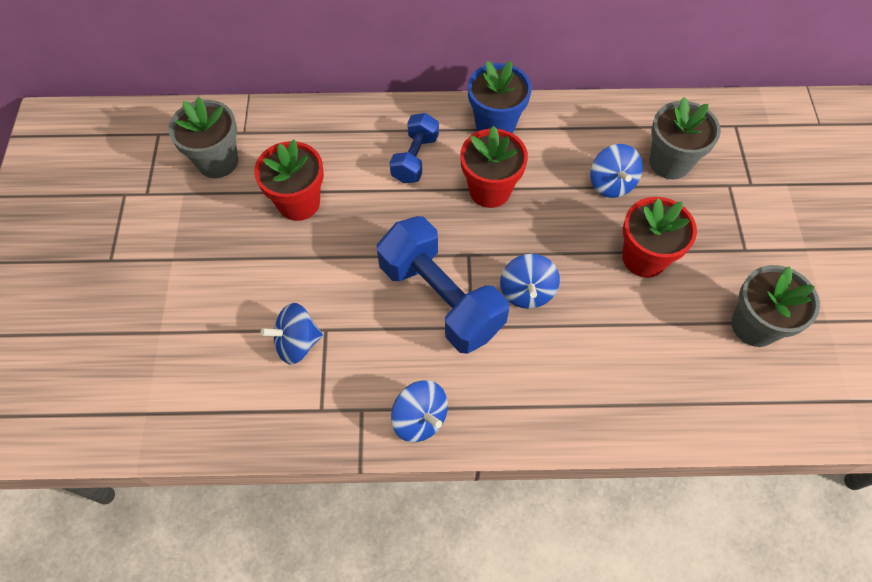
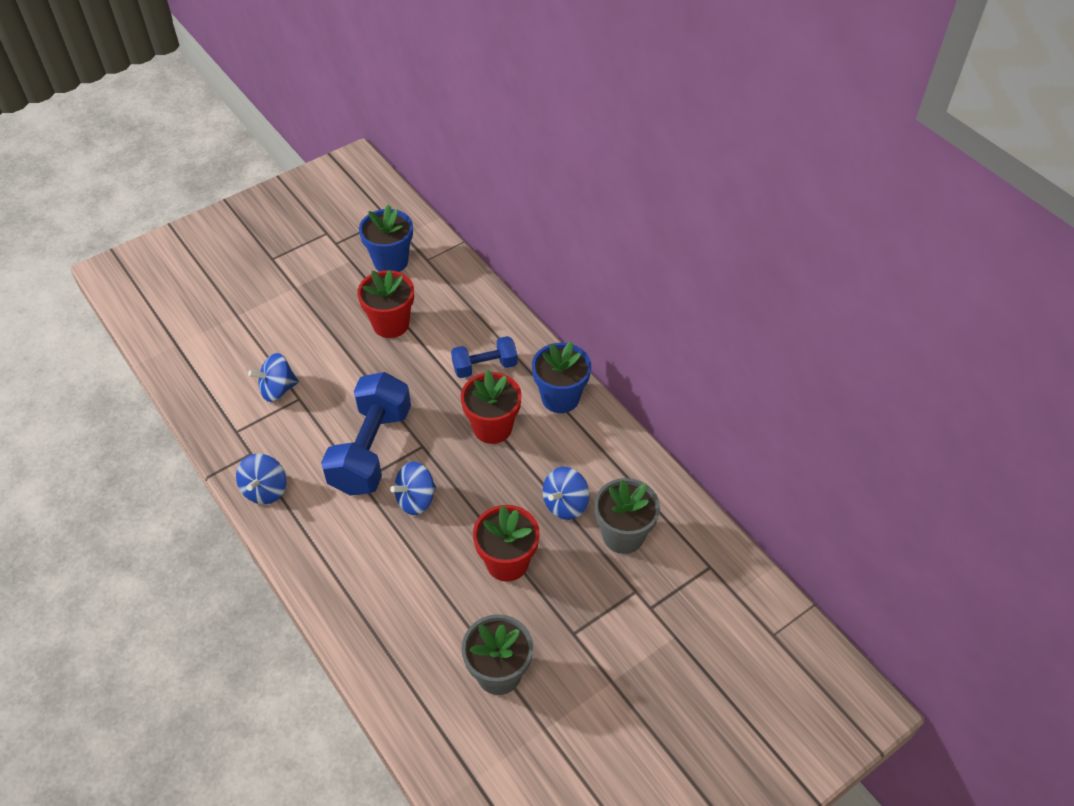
camera: 55 degrees right, 10 degrees down
grey flower pot [168,97,238,178] -> blue flower pot [359,204,413,272]
blue spinning top [261,303,323,365] -> blue spinning top turned 60 degrees counterclockwise [248,353,299,402]

